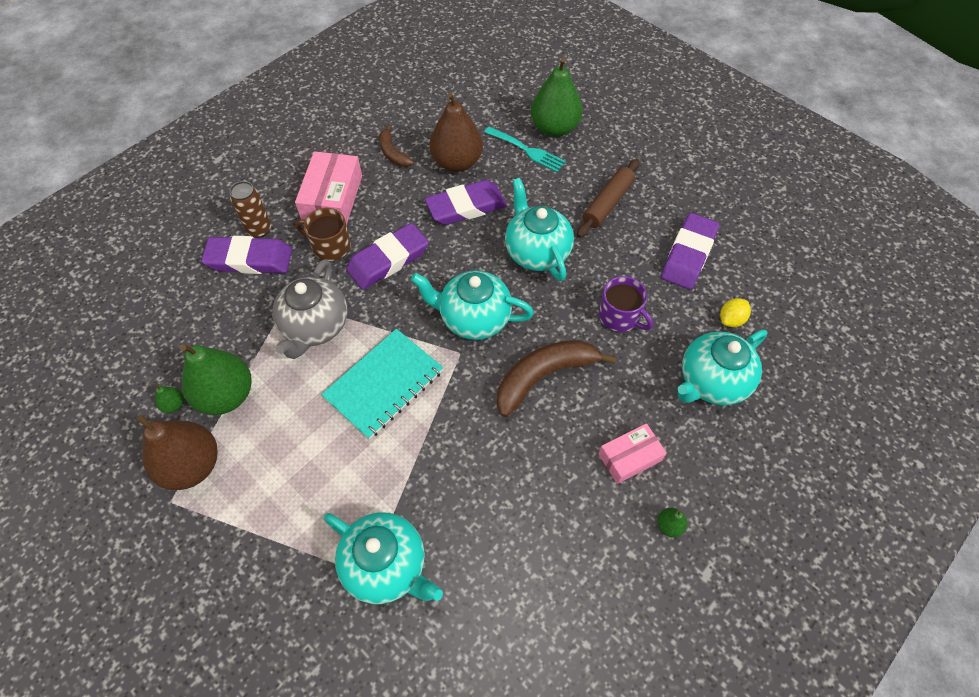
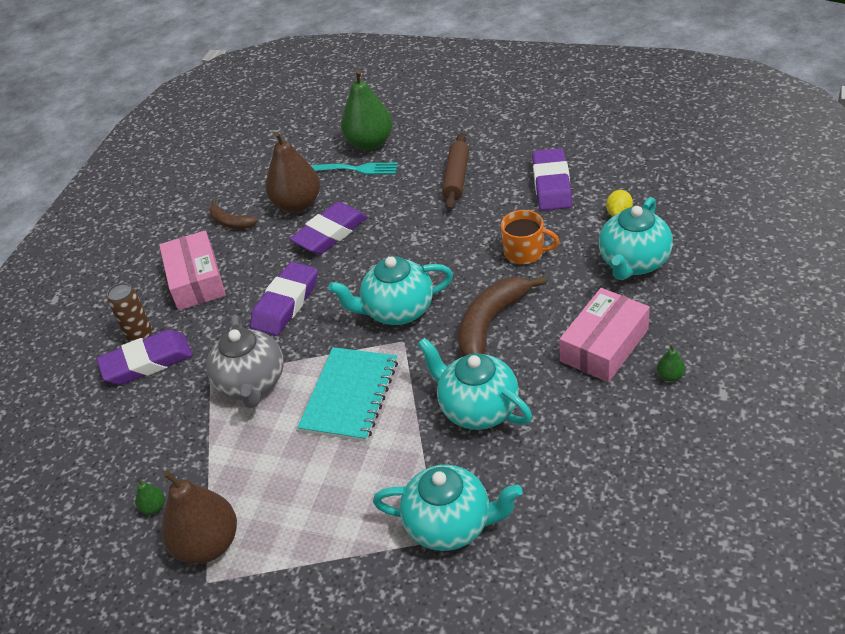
camera: 20 degrees left, 15 degrees down
green pear [180,344,252,415] -> none
brown mug [296,208,351,261] -> none
turquoise teapot [505,178,574,281] -> turquoise teapot moved to [418,338,532,430]
pink box [598,423,667,484] -> pink box [559,288,650,382], size x1.58
purple mug [599,276,653,332] -> orange mug [501,210,559,264]

